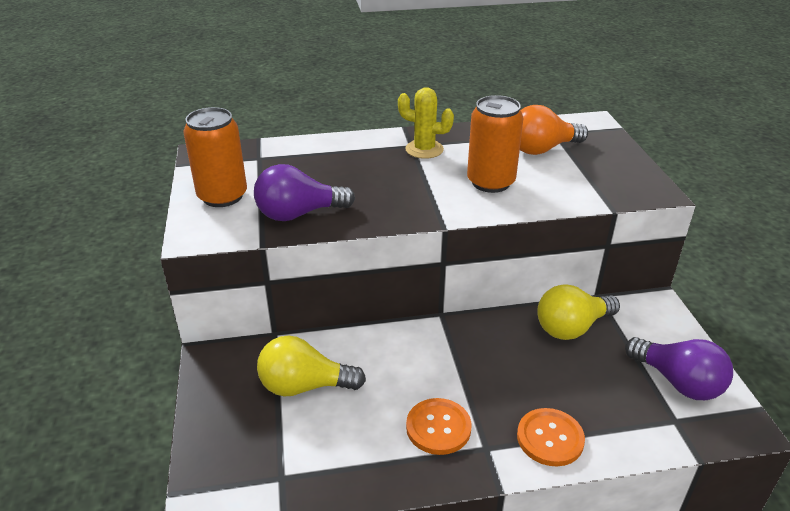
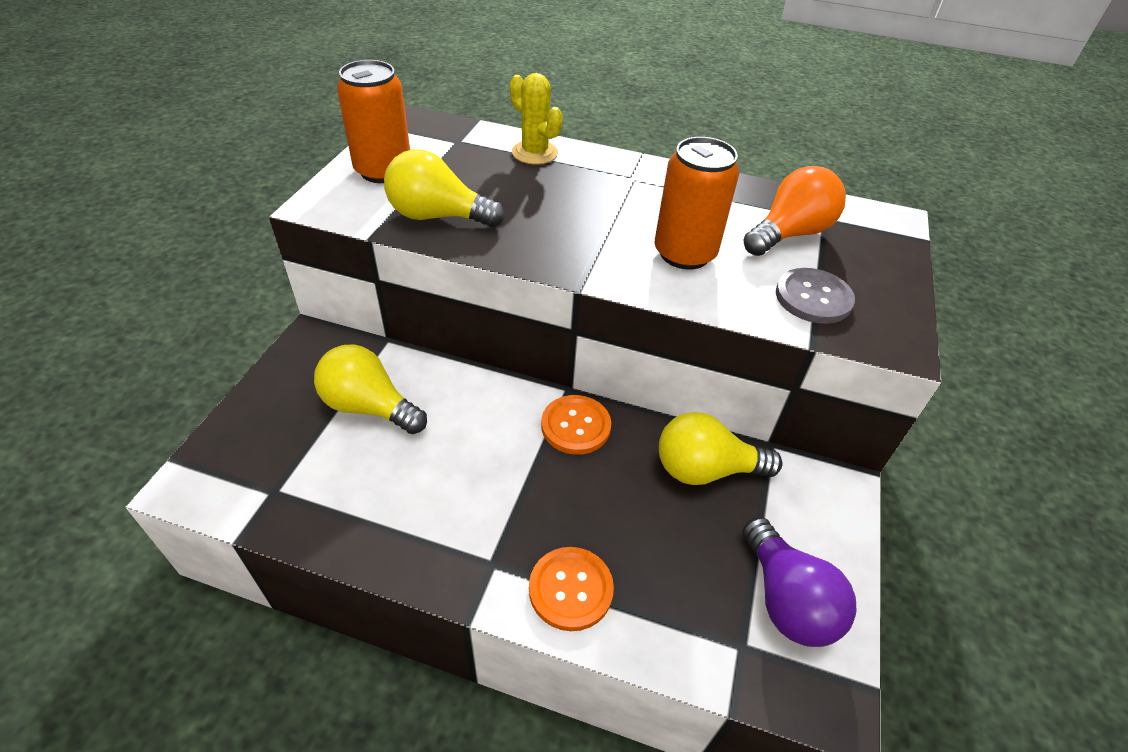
camera: 25 degrees right, 10 degrees up
purple light bulb [254,164,355,221] -> yellow light bulb [384,149,505,227]
yellow cactus [398,87,454,159] -> yellow cactus moved to [510,73,563,165]
orange button [406,398,472,455] -> orange button moved to [541,395,611,455]
orange light bulb [520,105,588,155] -> orange light bulb turned 135 degrees clockwise [744,166,846,256]
none -> grey button [776,268,855,324]

